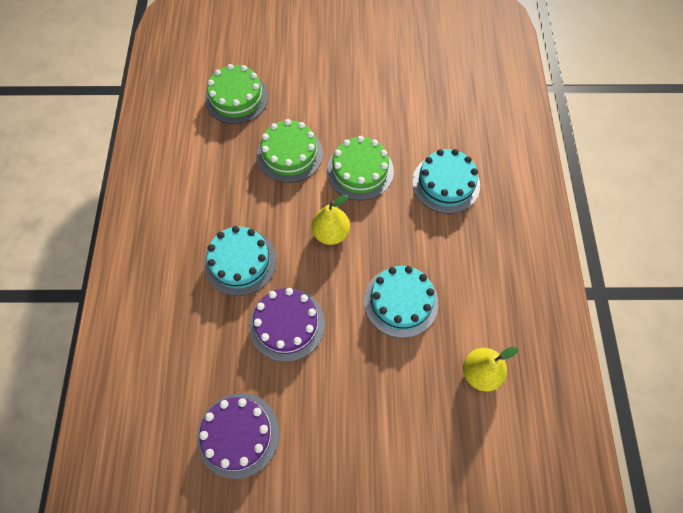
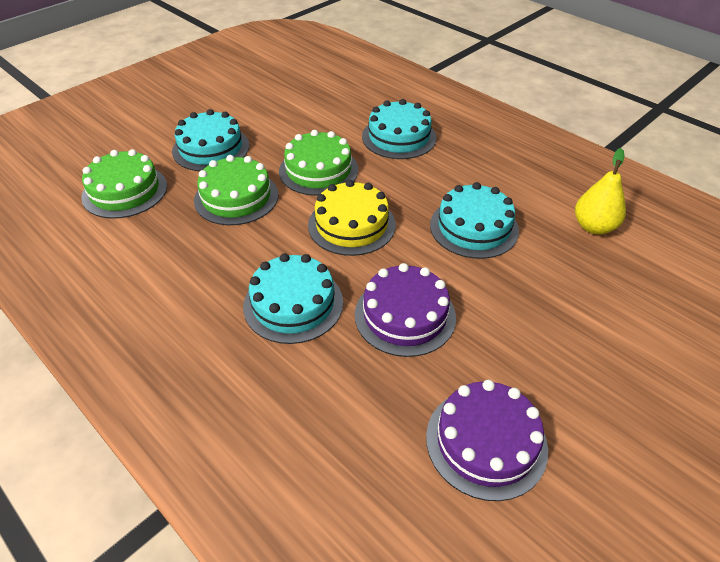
camera: 45 degrees left, 20 degrees down
yellow pear [311,195,350,245] -> yellow cake [308,180,396,256]
none -> turquoise cake [172,109,249,171]

